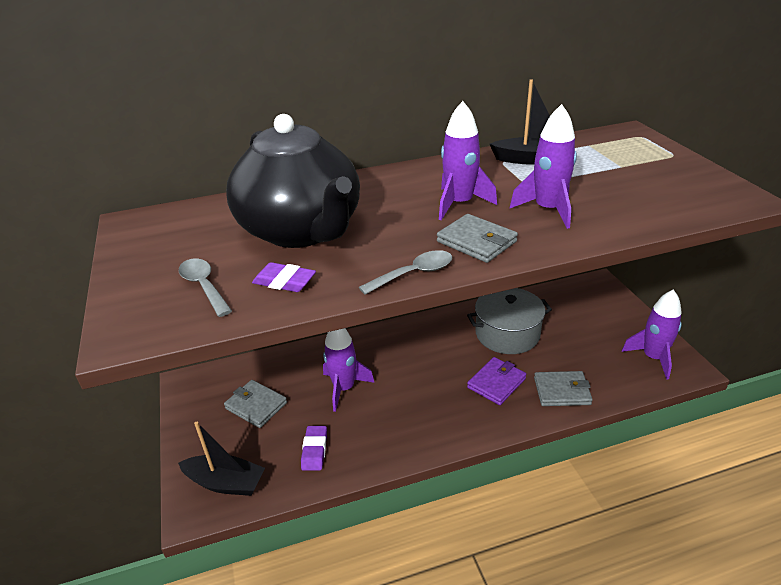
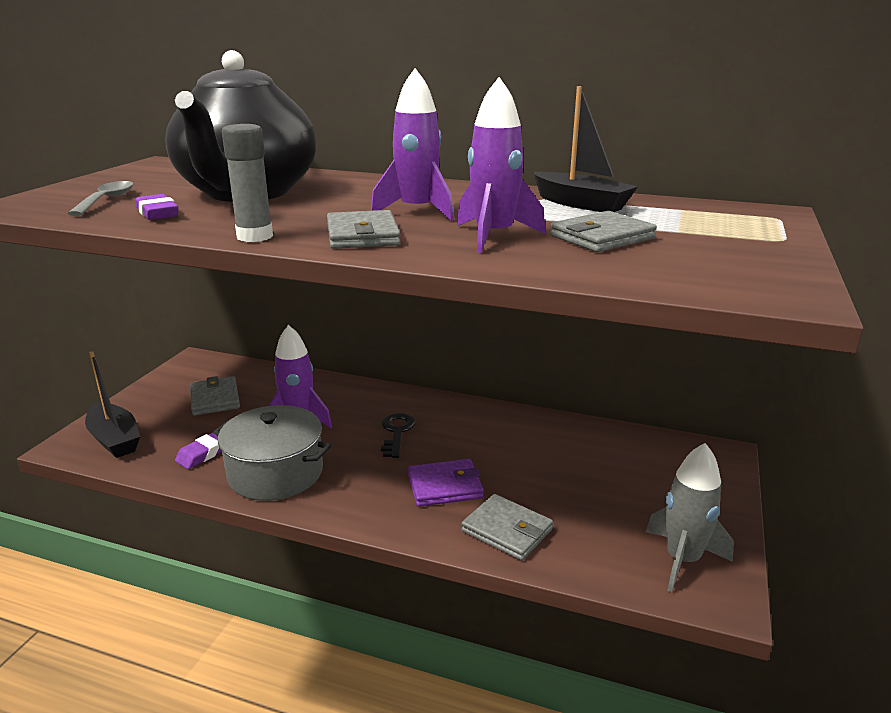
camera: 35 degrees right, 10 degrees down
grey spoon [359,250,452,295] -> grey glue stick [222,124,273,242]
grey pot [467,288,552,354] -> grey pot moved to [213,405,331,501]
purple rocket [622,290,682,380] -> grey rocket [646,443,734,593]
none -> black key [381,413,415,458]
none -> grey wallet [550,211,657,252]

